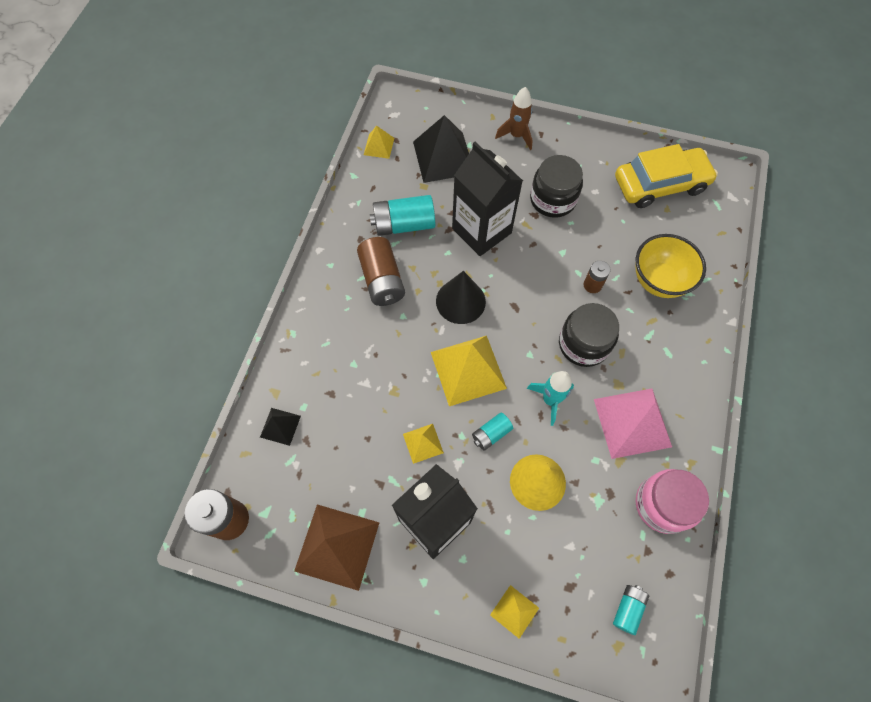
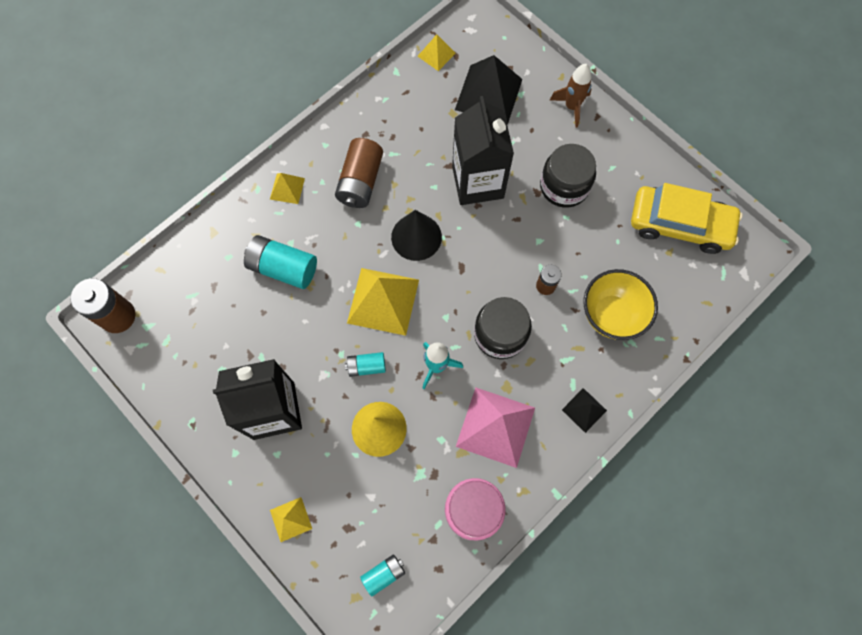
camera: 30 degrees right, 5 degrees up
black pyramid [260,408,301,446] -> black pyramid moved to [562,388,607,433]
brown pyramid [294,505,380,591] -> none
turquoise battery [370,195,435,236] -> turquoise battery moved to [244,235,317,289]
yellow pyramid [403,424,444,464] -> yellow pyramid moved to [270,173,305,204]

